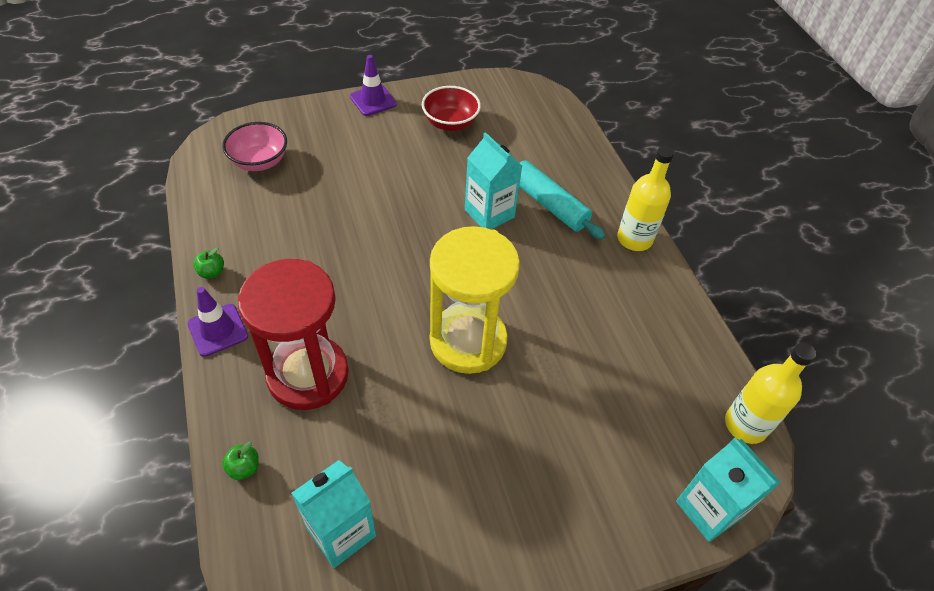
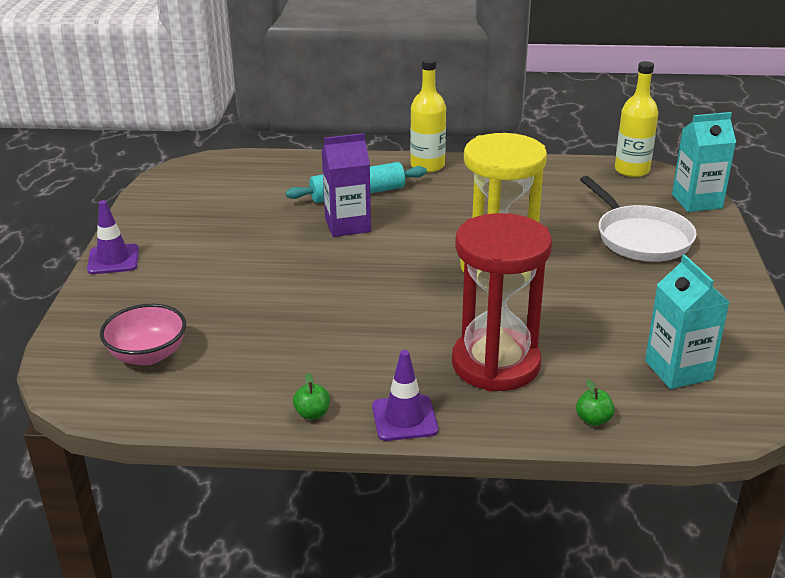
camera: 65 degrees left, 20 degrees down
red bowl [422,86,481,131] -> none
turquoise carton [465,132,522,229] -> purple carton [322,133,371,237]
none -> white pan [580,176,697,262]

